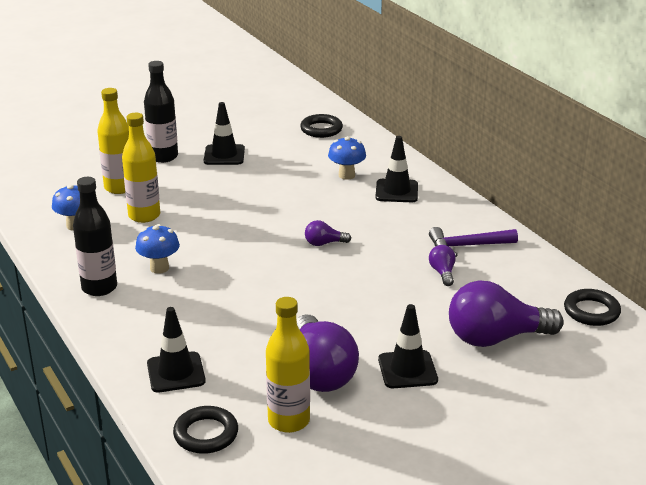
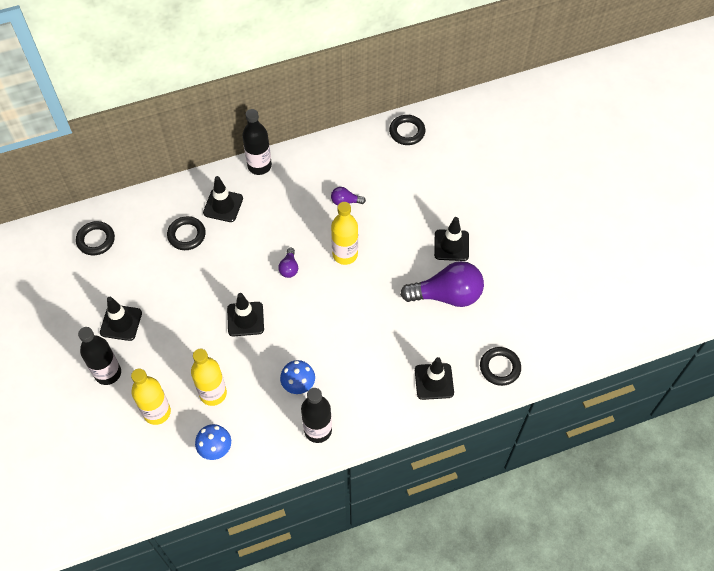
camera: 80 degrees left, 30 degrees up
yellow bottle [266,297,310,433] -> yellow bottle moved to [331,202,358,265]
blue mushroom [328,136,366,180] -> black ring [167,216,206,250]
purple hammer [429,227,518,257] -> none
purple light bulb [449,280,564,347] -> none
none -> black traffic cone [227,293,264,337]
none -> black bottle [242,109,272,175]

